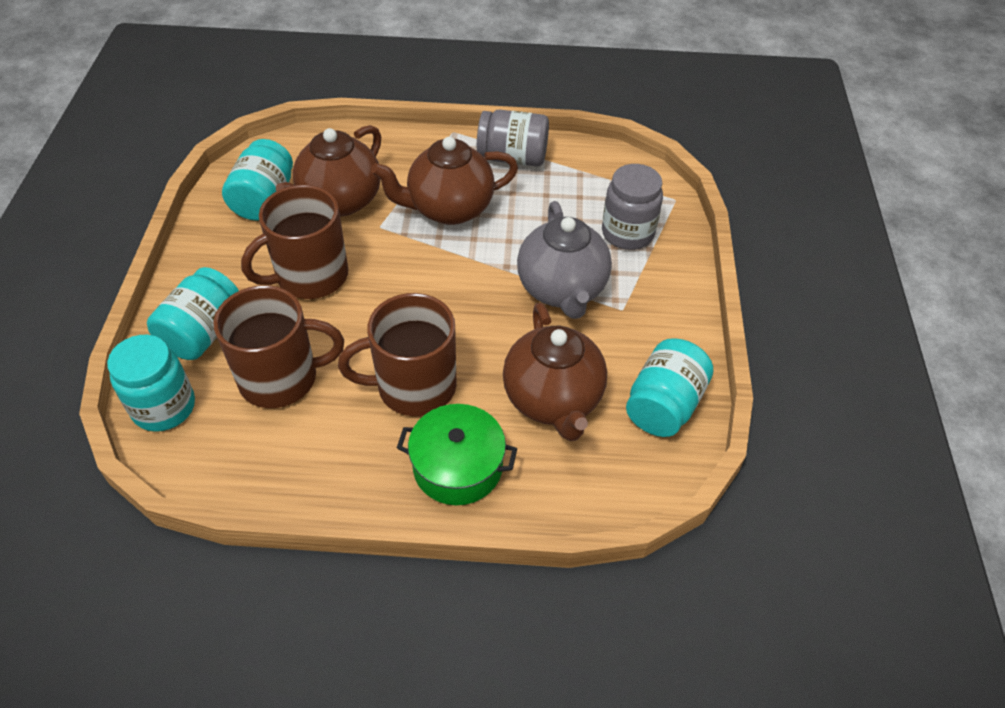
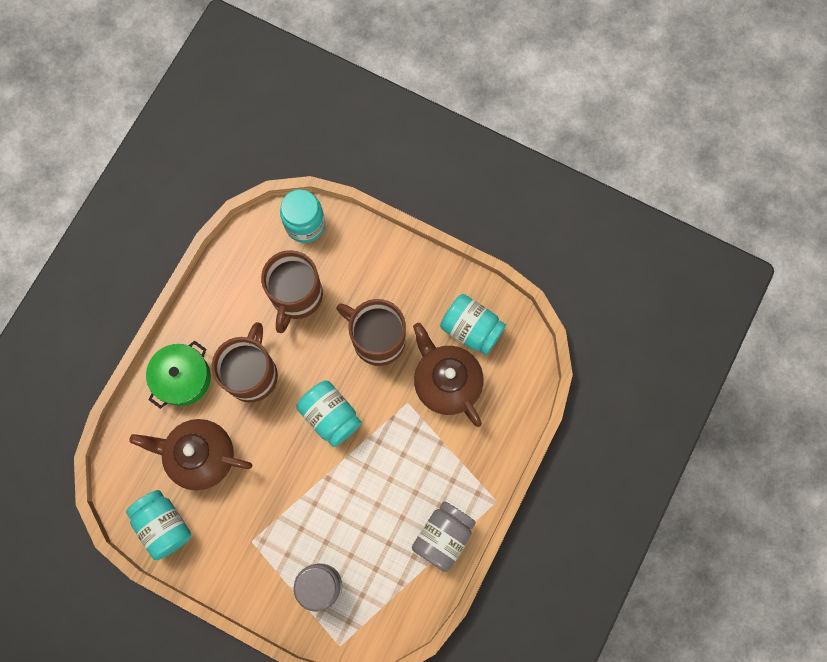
camera: 115 degrees right, 25 degrees up
turquoise jar [147,267,239,360] -> turquoise jar moved to [296,381,362,447]
brown mug [241,185,348,299] -> brown mug turned 45 degrees counterclockwise [337,299,406,366]
brown teapot [371,137,518,225] -> none
grey teapot [517,201,612,319] -> none

